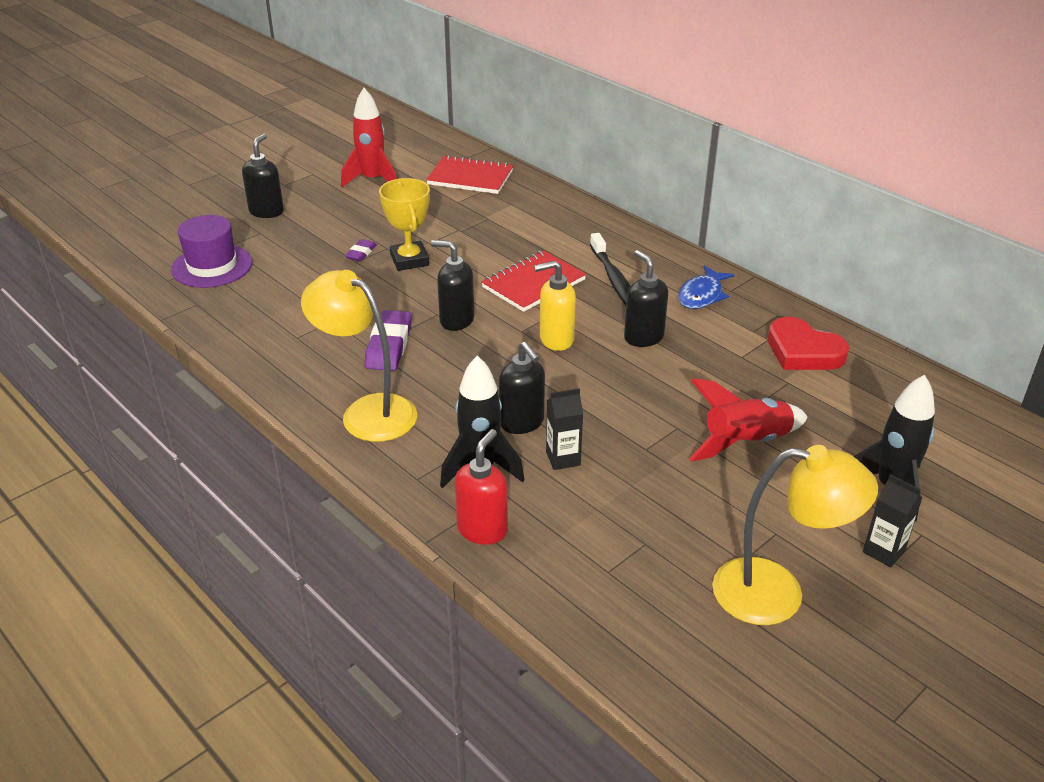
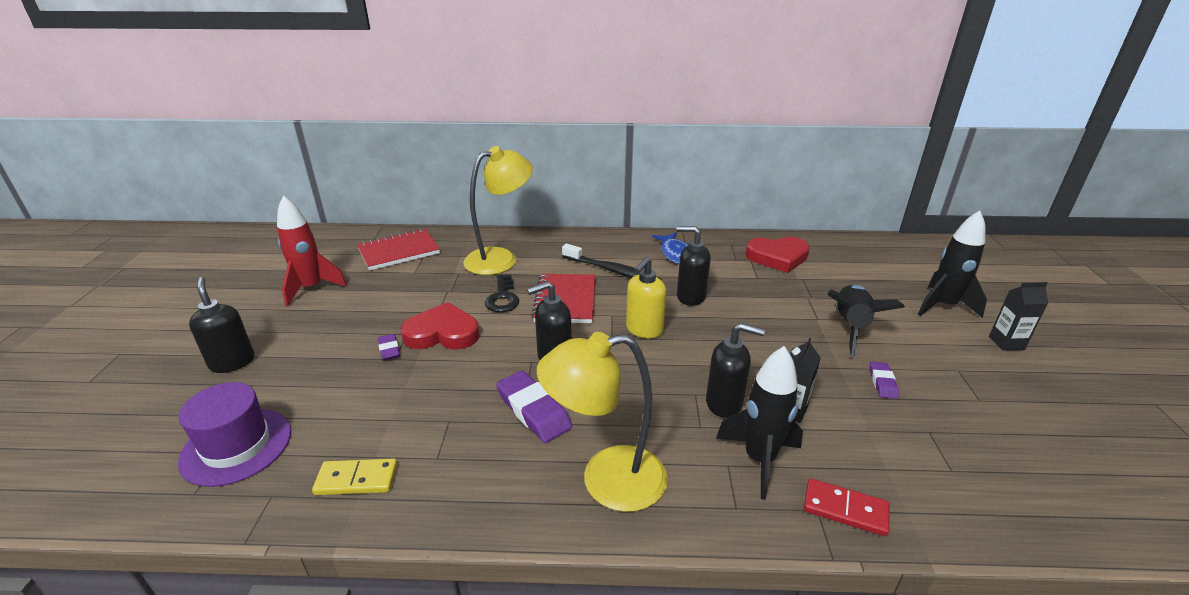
camera: 45 degrees left, 5 degrees down
yellow trophy [379,178,430,271] -> red heart [401,302,479,350]
red soap dispenser [455,429,508,545] -> red domino [804,478,889,536]
red rocket [689,378,808,462] -> black rocket [827,285,905,357]
yellow lamp [712,445,878,625] -> yellow lamp moved to [463,146,533,275]
none -> yellow domino [312,459,397,495]
none -> black key [485,275,519,312]
none -> purple eraser [870,362,899,399]

